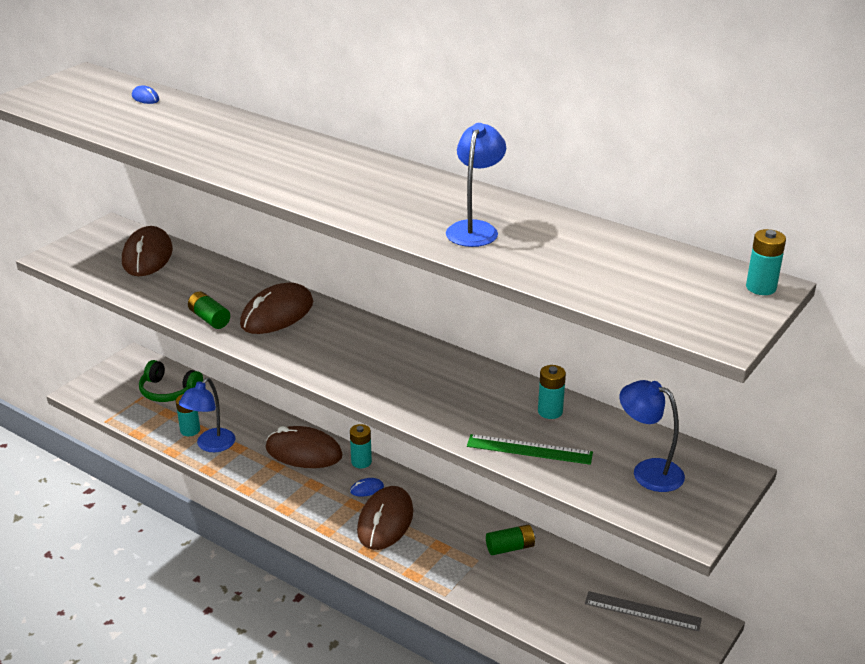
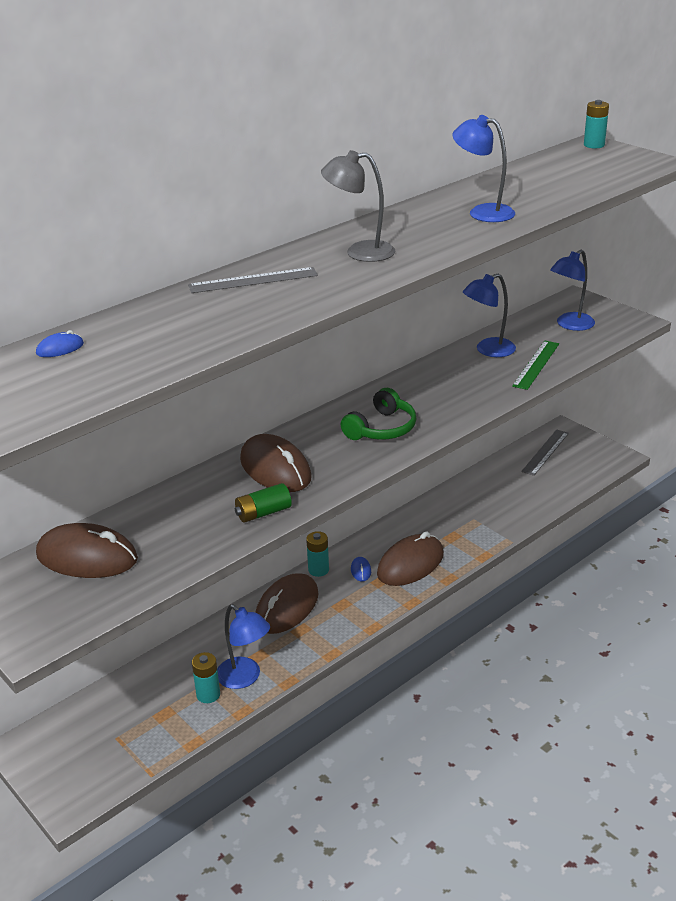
camera: 75 degrees left, 0 degrees up
green headphones [139,360,203,402] -> green headphones moved to [341,388,416,440]
brown mouse [357,486,413,550] -> brown mouse turned 75 degrees counterclockwise [377,531,444,586]
green battery [486,524,536,555] -> none
turquoise battery [538,365,566,419] -> blue lamp [463,274,516,357]
none -> grey ruler [188,267,318,293]
none -> grey lamp [321,150,395,262]

